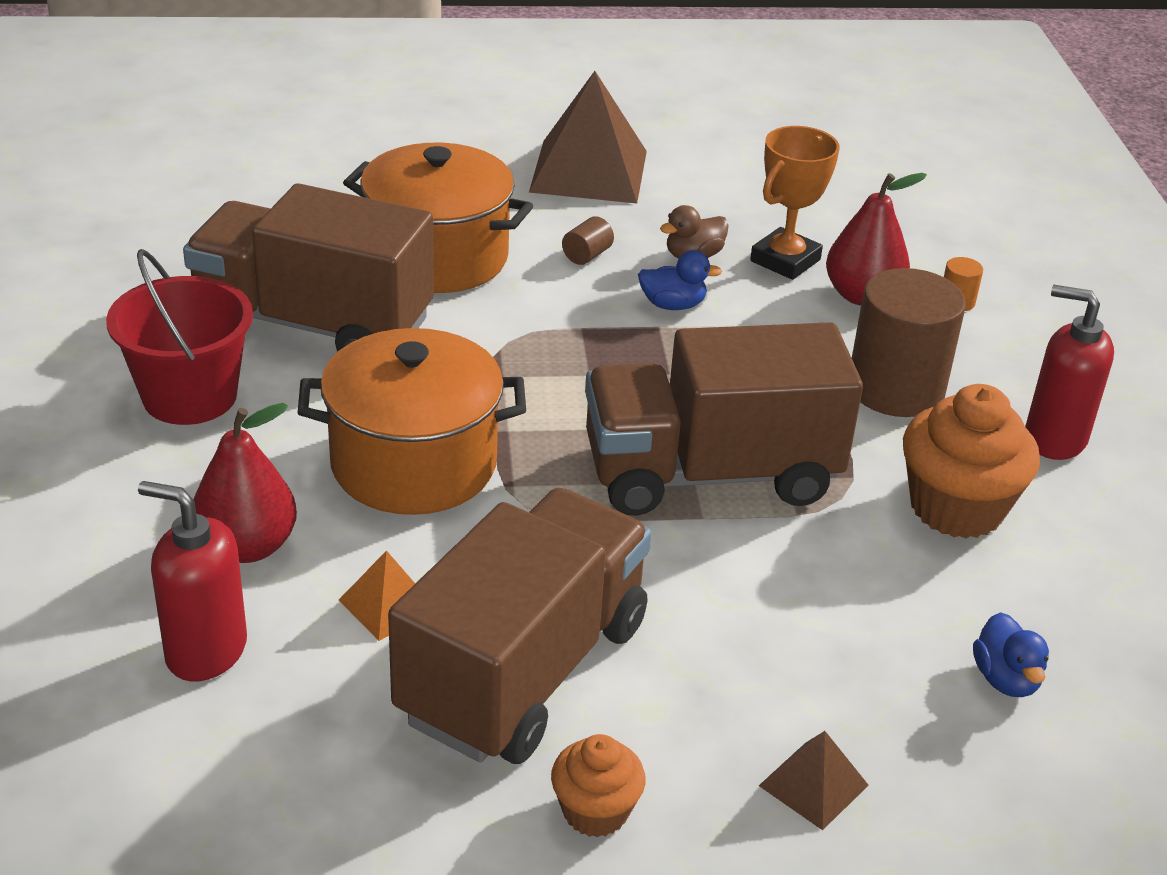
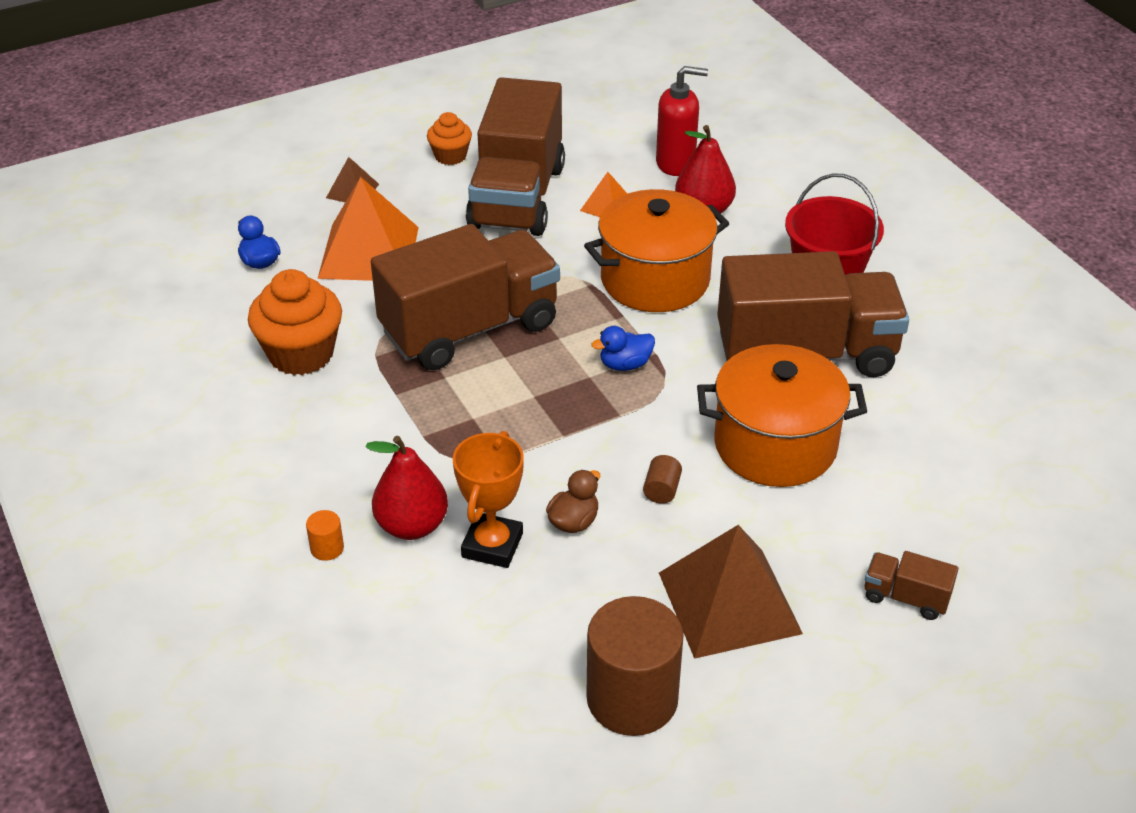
camera: 160 degrees right, 5 degrees up
blue duck [638,250,722,310] -> blue duck moved to [591,326,655,371]
brown cylinder [852,268,966,417] -> brown cylinder moved to [586,596,684,736]
red soap dispenser [1025,285,1114,460] -> none
none -> orange pyramid [317,177,419,281]
none -> brown truck [865,551,959,620]

